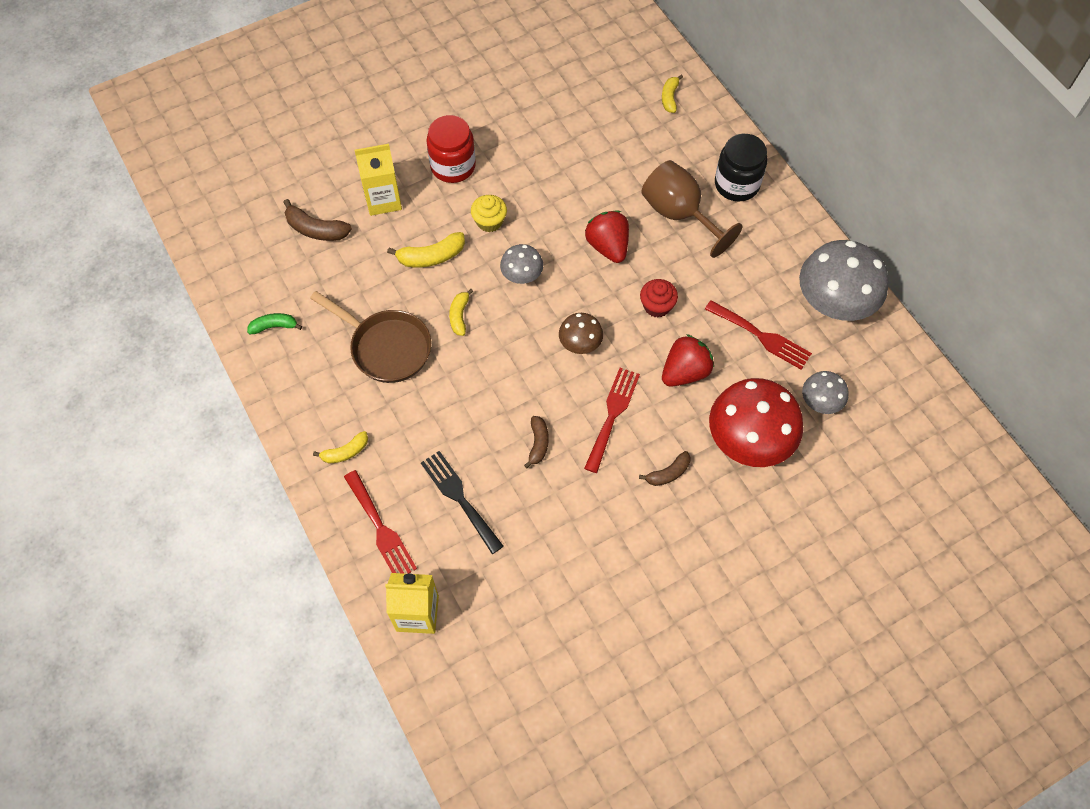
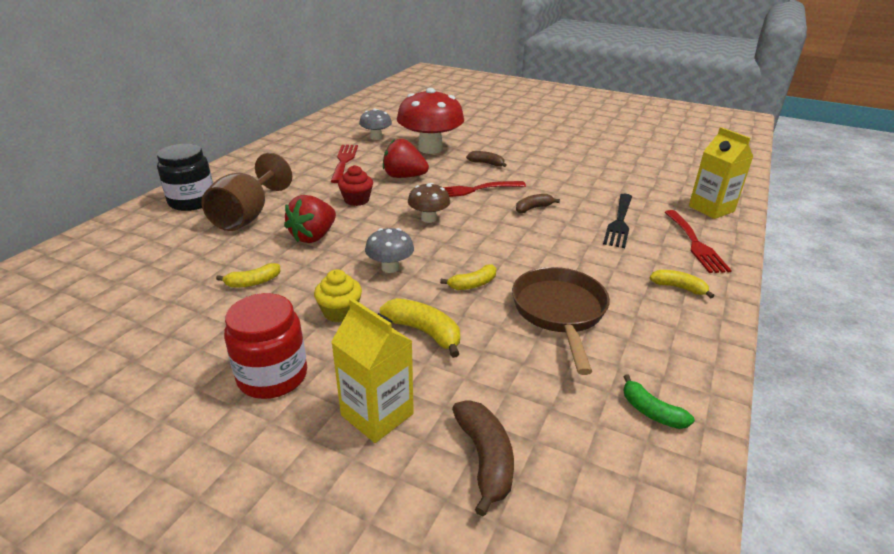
camera: 125 degrees left, 30 degrees down
red fork [344,470,417,574] -> red fork turned 150 degrees clockwise [665,210,732,273]
yellow banana [662,75,683,113] -> yellow banana moved to [216,263,281,288]
grey mushroom [799,240,889,321] -> none

